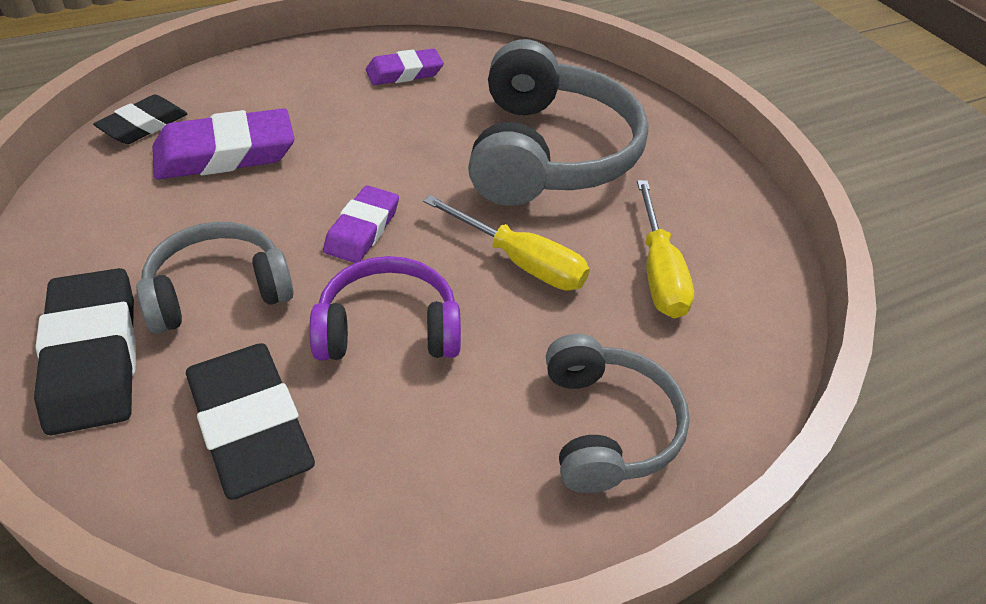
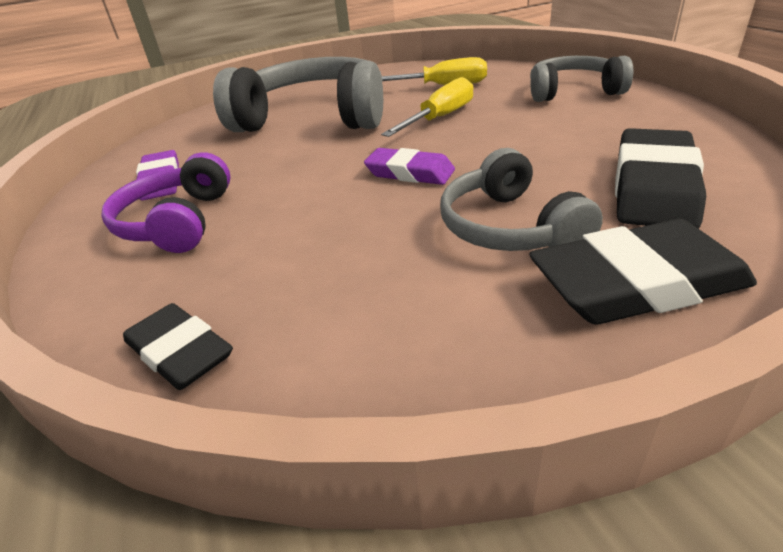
camera: 80 degrees left, 10 degrees down
purple eraser [152,108,295,180] -> none
black eraser [186,343,315,500] -> black eraser turned 45 degrees counterclockwise [615,128,706,229]
purple headphones [309,256,461,360] -> purple headphones moved to [101,152,231,253]

